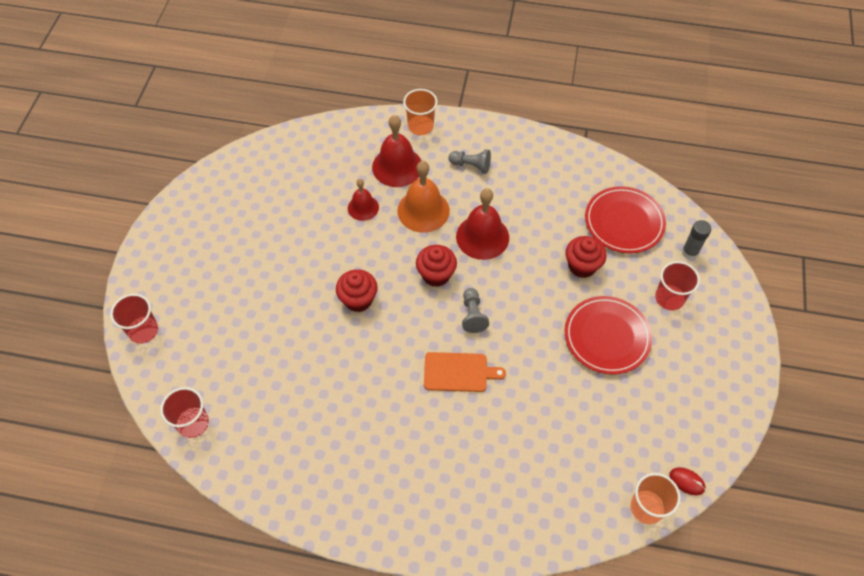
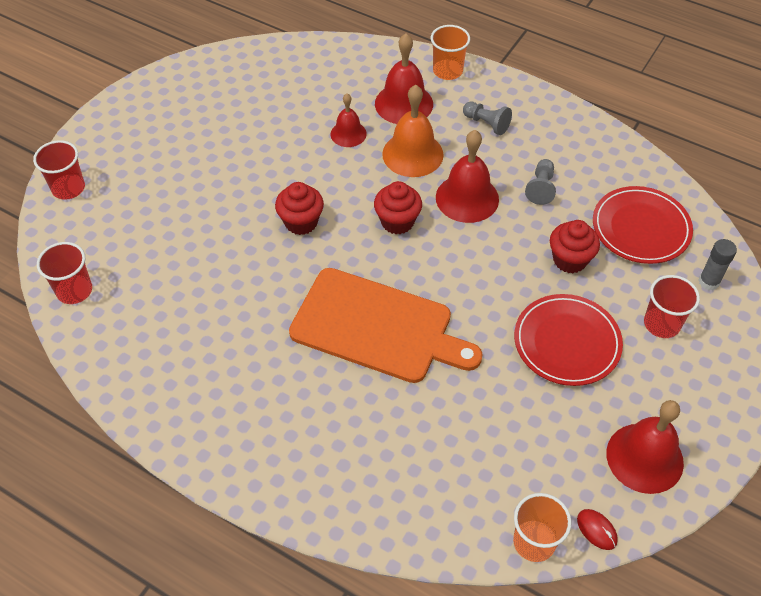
camera: 20 degrees right, 5 degrees down
orange cutting board [424,352,506,392] -> orange cutting board [289,268,483,383], size x1.94
grey pawn [462,288,489,333] -> grey pawn moved to [525,159,556,205]
none -> red bell [606,400,684,494]

